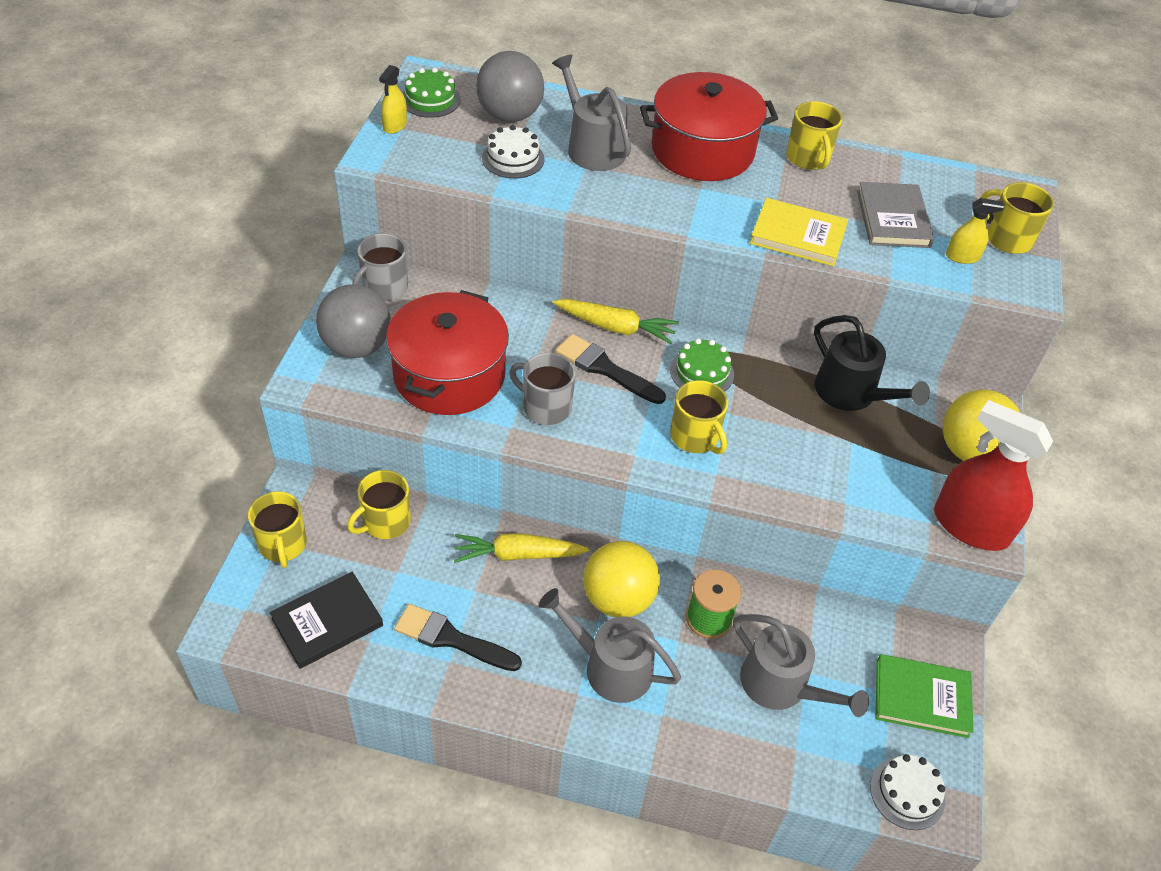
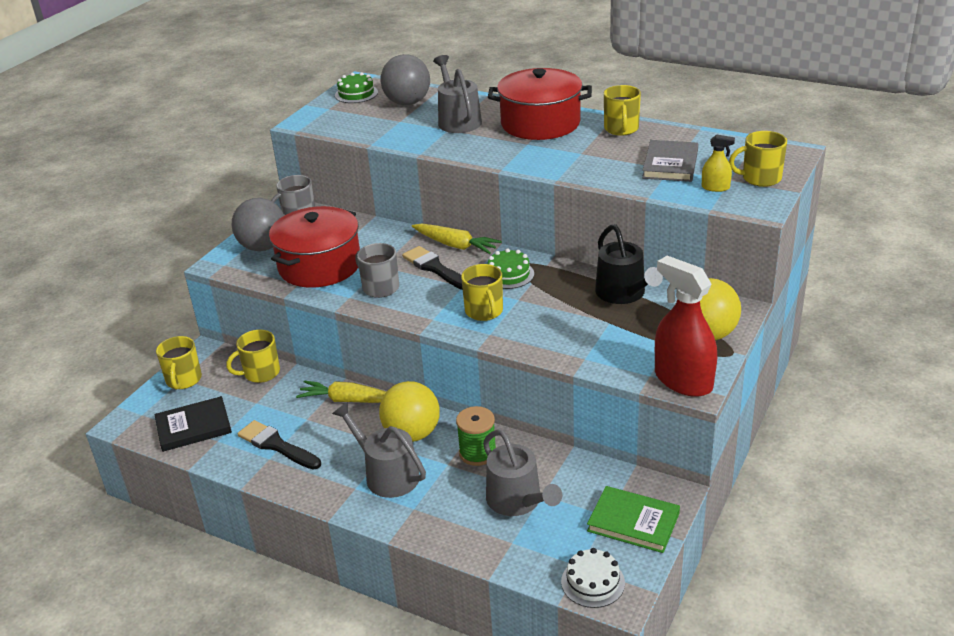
camera: 20 degrees right, 15 degrees down
yellow spray bottle [379,65,407,134] -> none
white cake [482,125,545,179] -> none
yellow book [750,198,848,266] -> none
yellow mug [980,182,1054,254] -> yellow mug turned 60 degrees counterclockwise [729,131,787,187]

